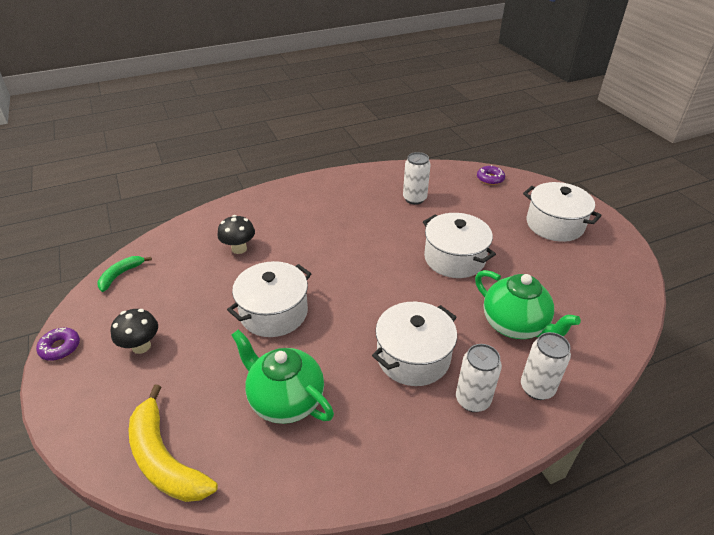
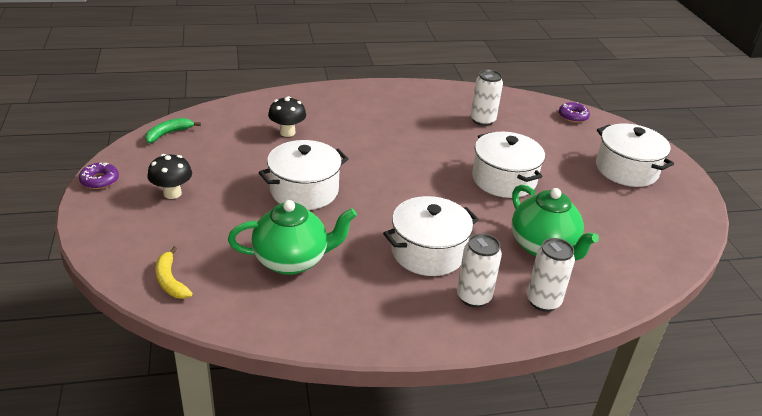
camera: 10 degrees right, 5 degrees down
yellow banana [128,384,218,502] -> yellow banana [155,247,193,299], size x0.56
green teapot [232,329,334,424] -> green teapot turned 120 degrees clockwise [228,200,357,275]

